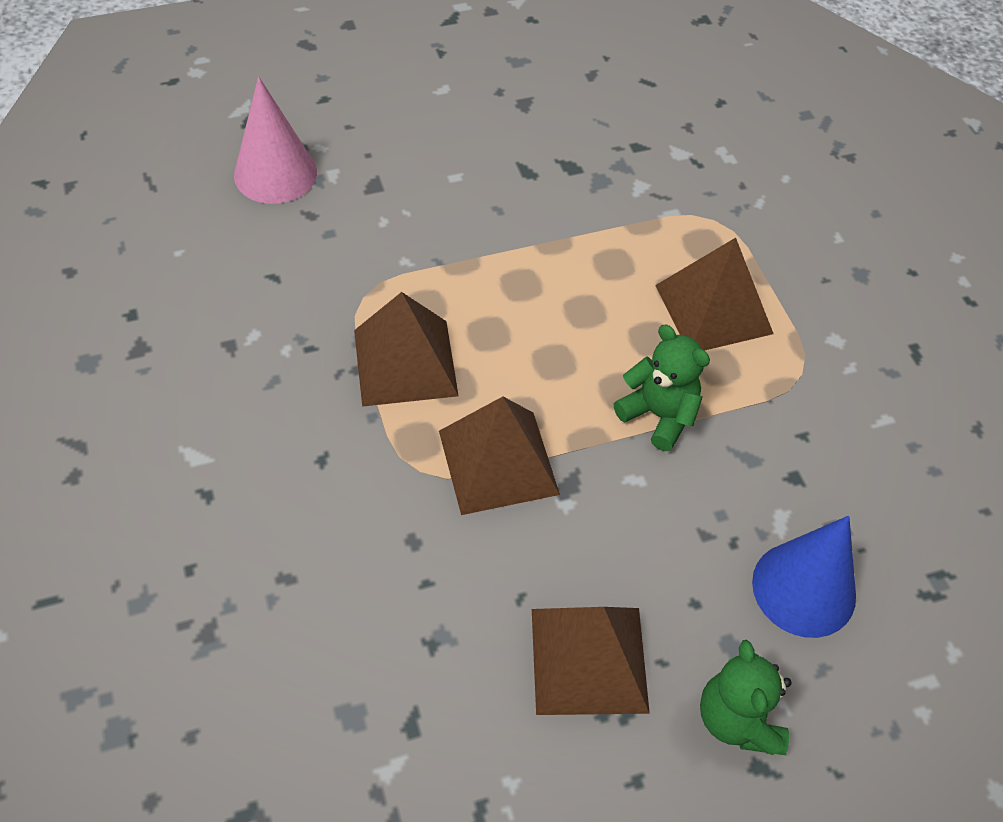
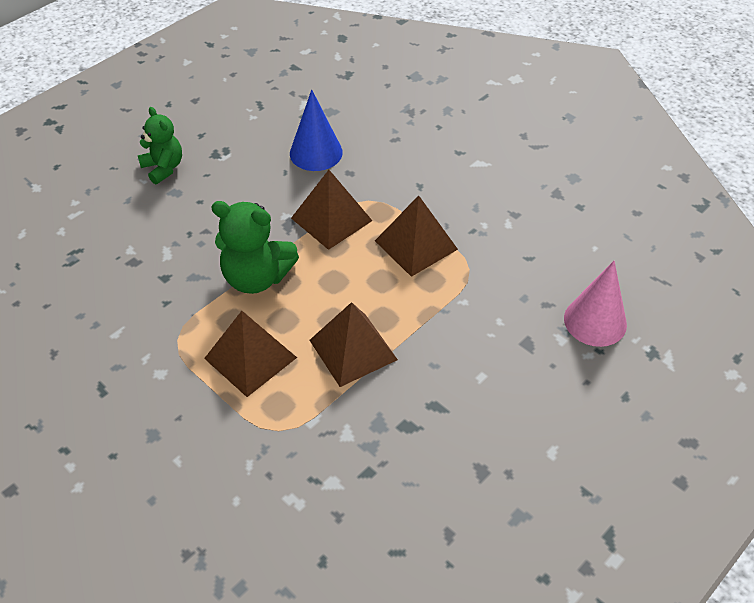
camera: 155 degrees right, 5 degrees down
brown pyramid [532,607,650,715] -> brown pyramid moved to [309,302,398,387]
green teddy bear [614,325,710,451] -> green teddy bear [211,201,299,294], size x1.52
blue cone [752,516,856,638] -> blue cone moved to [290,90,343,171]

